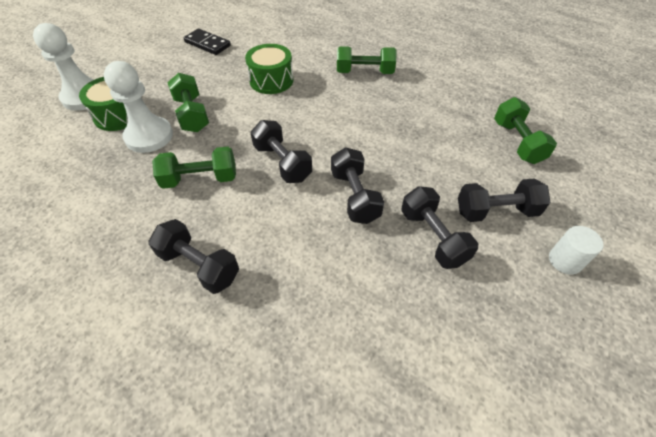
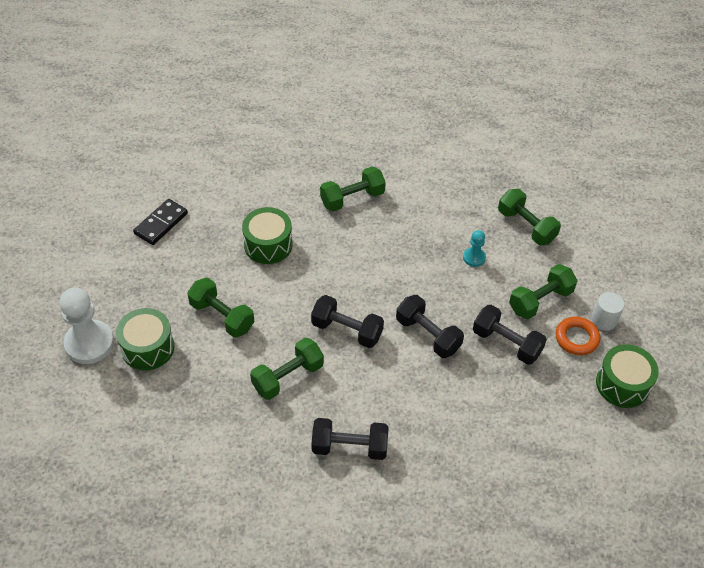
camera: 30 degrees left, 0 degrees up
white pawn [104,61,173,153] -> none
black domino [184,29,231,55] -> black domino turned 60 degrees counterclockwise [133,199,188,245]
black dumbbell [458,179,551,222] -> green dumbbell [509,264,578,319]
none -> turquoise pawn [463,230,486,267]
none -> orange ring [556,316,600,355]
none -> green drum [596,344,659,408]

